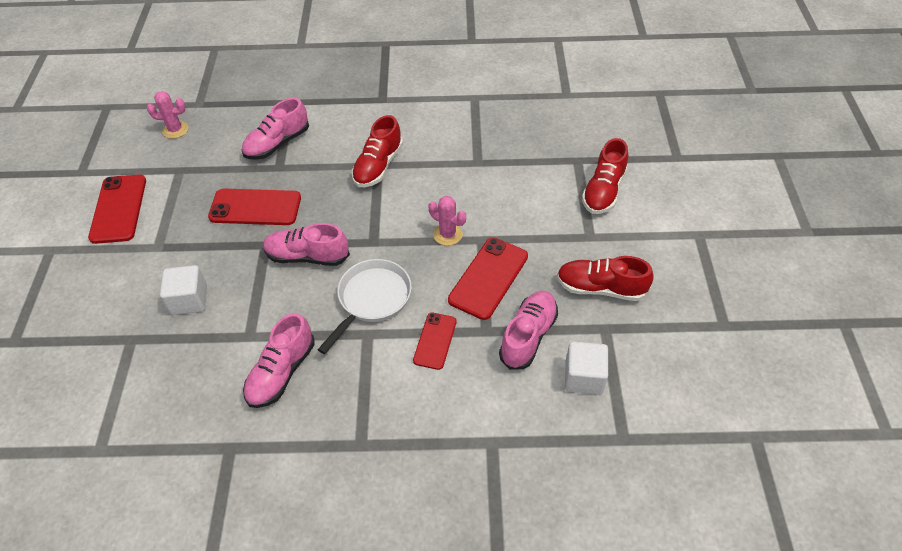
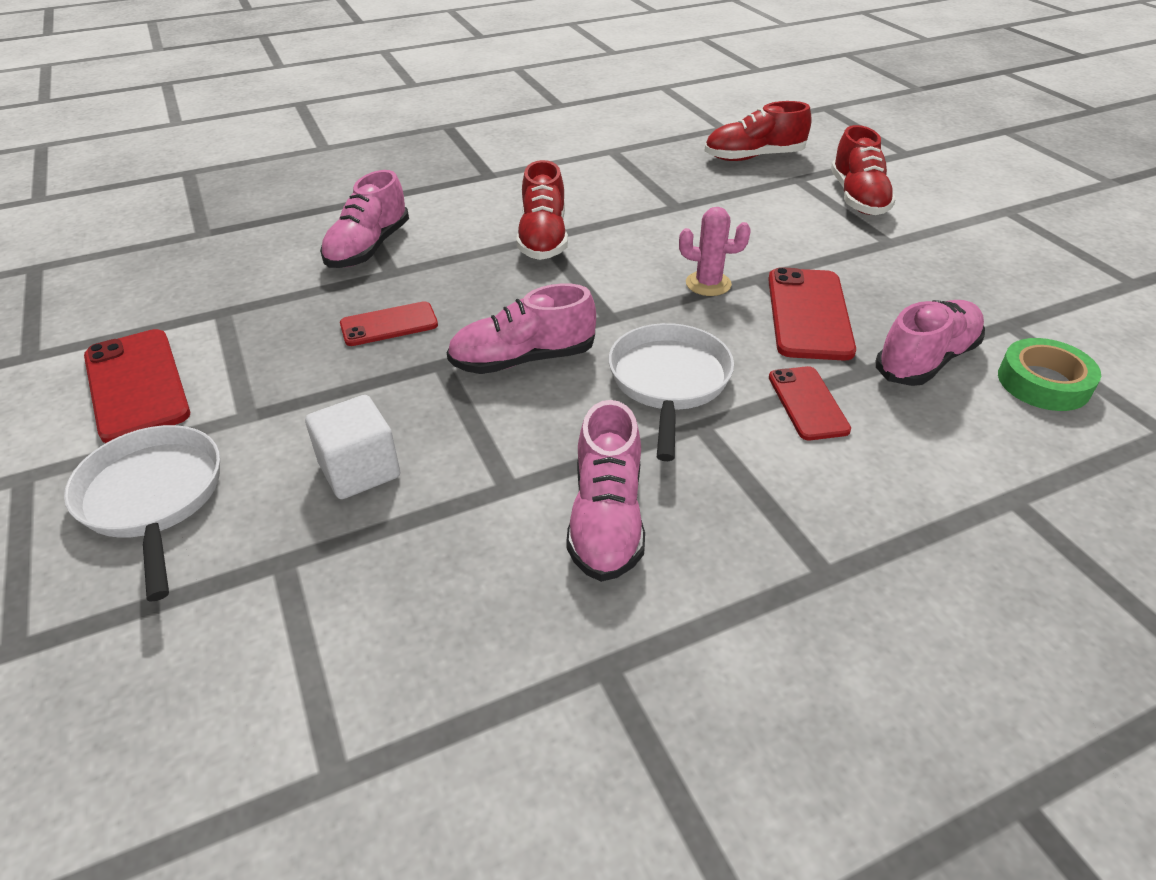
camera: 25 degrees left, 10 degrees down
pink cactus [147,91,188,139] -> none
red phone [208,189,301,225] -> red phone [340,301,438,346], size x0.62
pink shoe [499,291,558,370] -> pink shoe turned 45 degrees clockwise [876,300,985,386]
red shoe [557,256,654,301] -> red shoe moved to [705,101,812,161]
white cube [565,341,608,395] -> green tape [998,338,1101,411]
none -> white pan [64,425,220,602]

